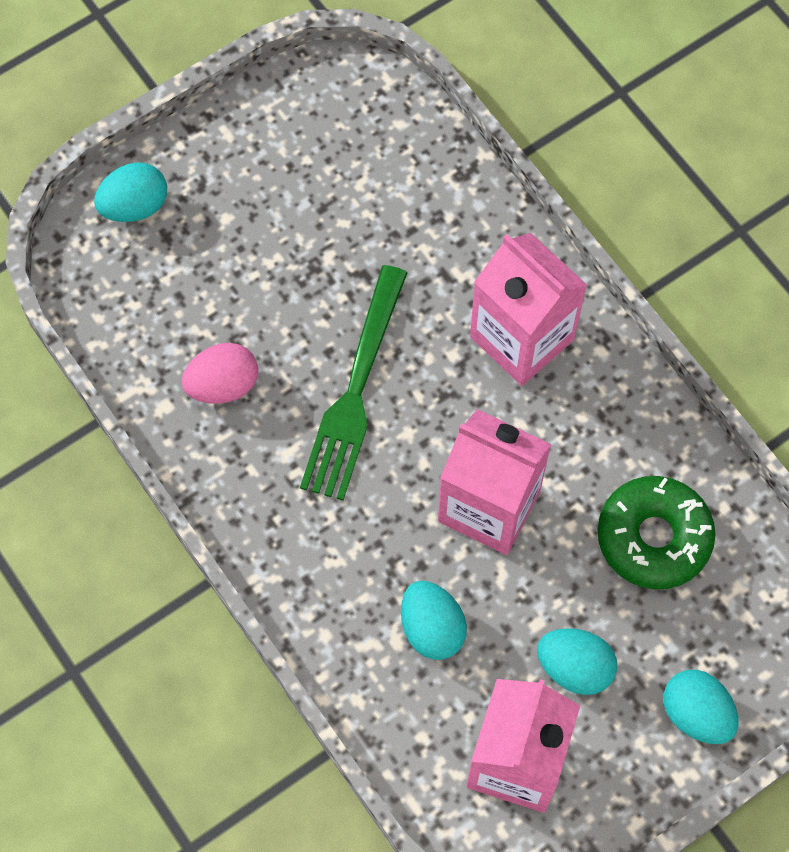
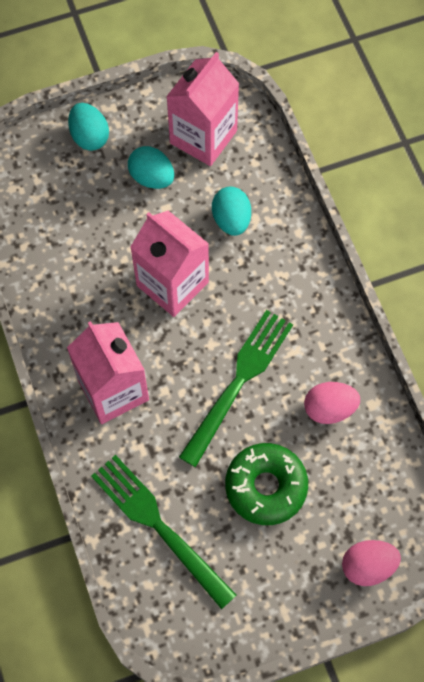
camera: 165 degrees left, 0 degrees up
turquoise egg [94,162,167,222] -> pink egg [342,540,401,586]
green donut [598,476,715,589] -> green donut moved to [225,443,308,525]
none -> green fork [91,455,236,609]

